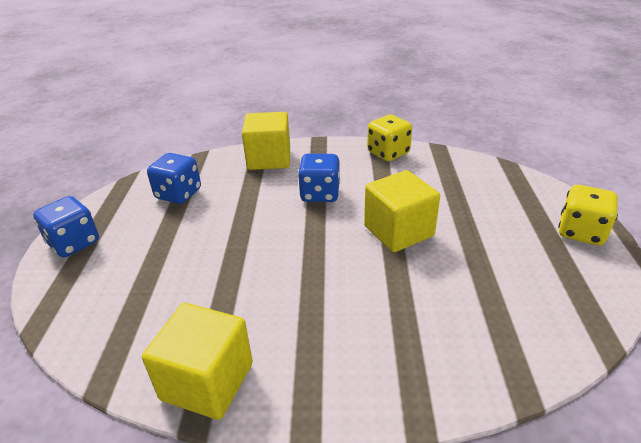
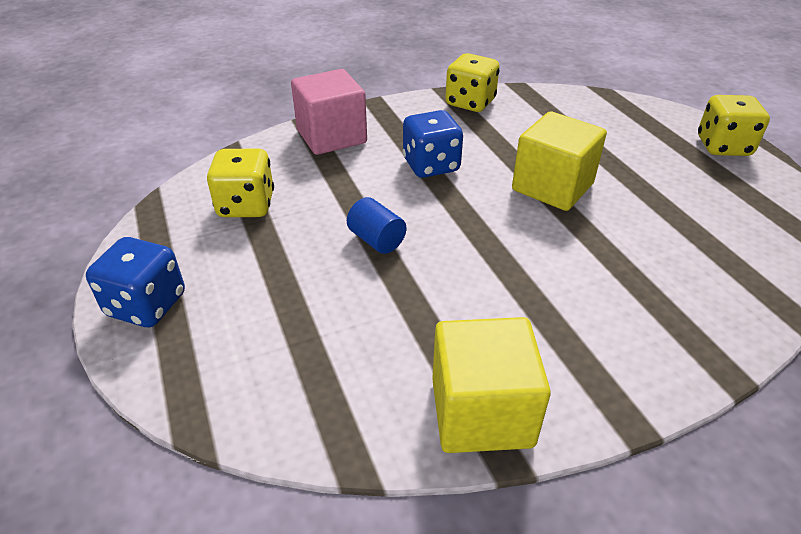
camera: 25 degrees left, 5 degrees up
blue dice [147,153,201,204] -> yellow dice [207,149,274,217]
yellow cube [242,112,290,170] -> pink cube [291,69,367,155]
none -> blue cylinder [347,197,406,254]

